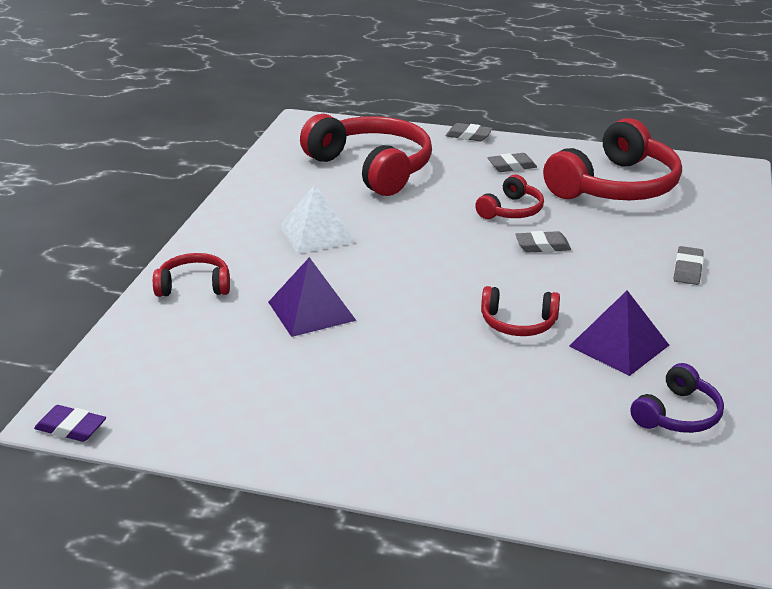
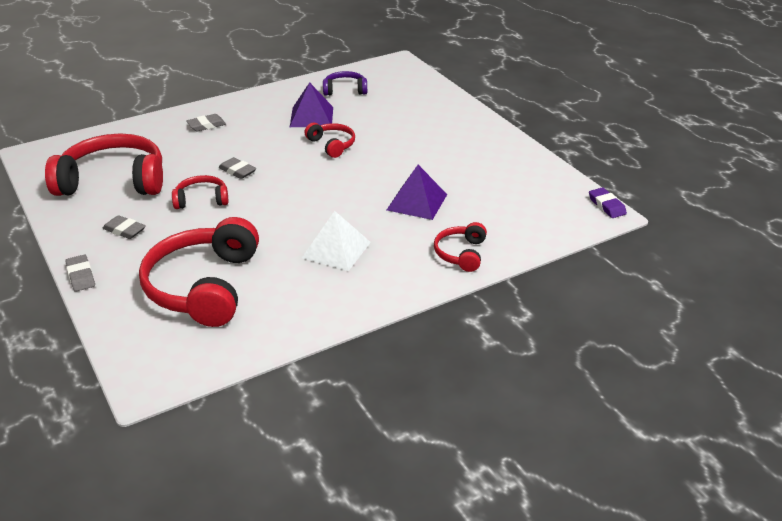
camera: 135 degrees left, 5 degrees up
red headphones [153,253,230,297] -> red headphones turned 60 degrees clockwise [434,222,487,272]

